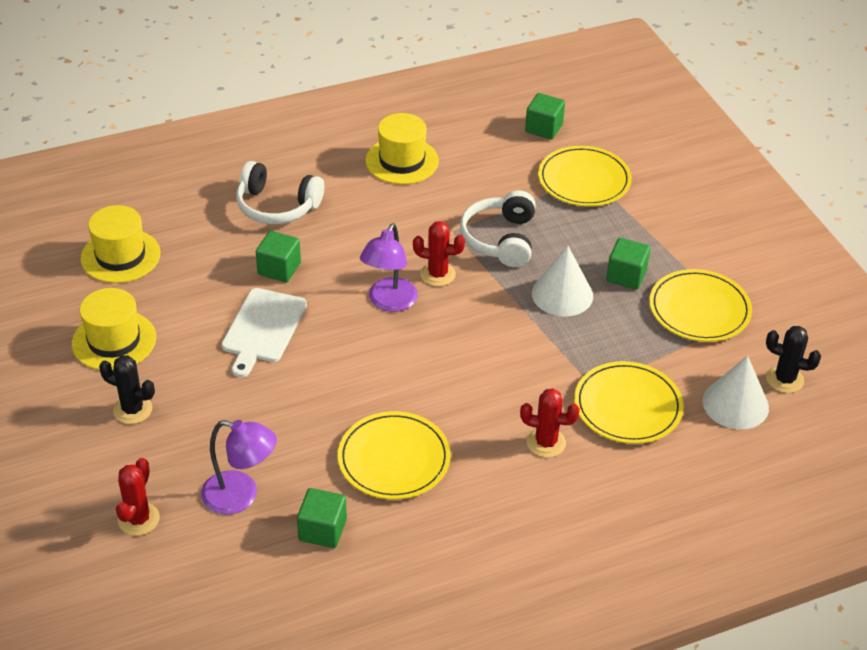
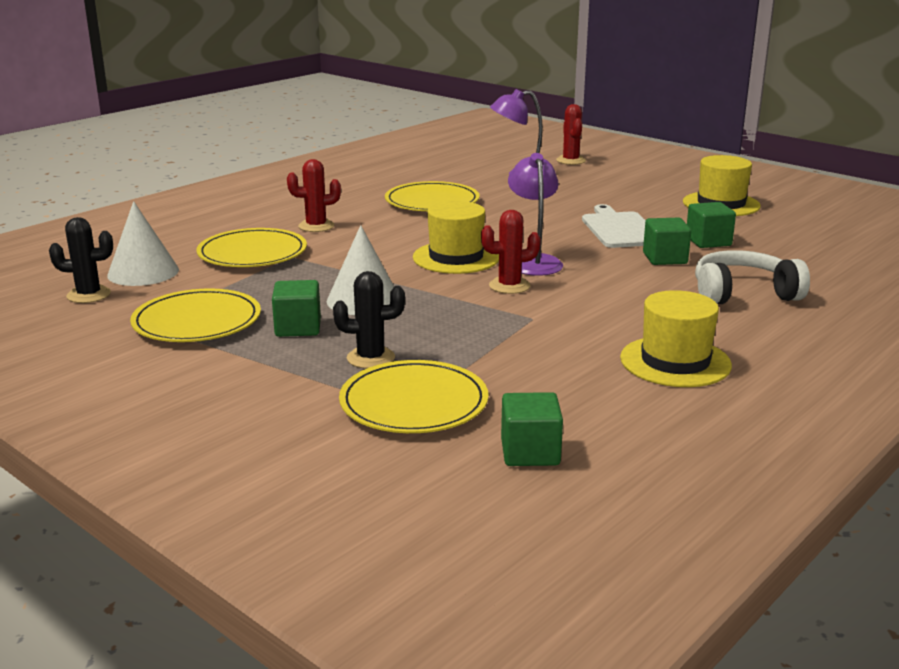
camera: 155 degrees right, 20 degrees down
yellow hat [80,205,161,283] -> yellow hat moved to [413,201,499,274]
black cactus [99,355,155,424] -> black cactus moved to [333,271,405,369]
green cube [297,488,347,548] -> green cube moved to [687,202,736,248]
white headphones [460,190,536,267] -> none

